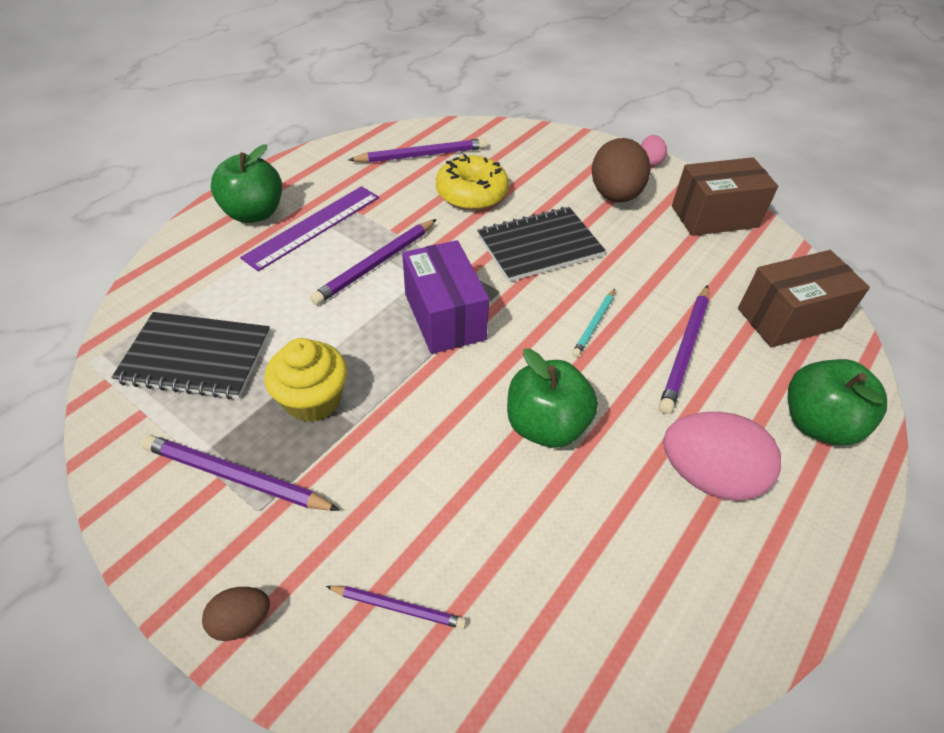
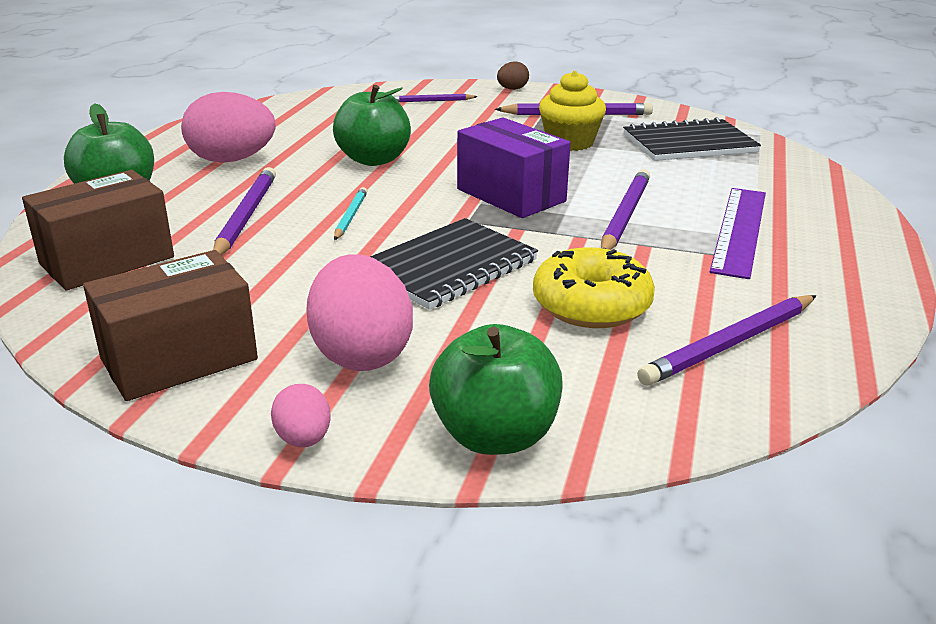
camera: 160 degrees right, 20 degrees down
green apple [211,144,282,223] -> green apple moved to [429,324,562,455]
brown egg [592,138,650,202] -> pink egg [306,254,413,371]

